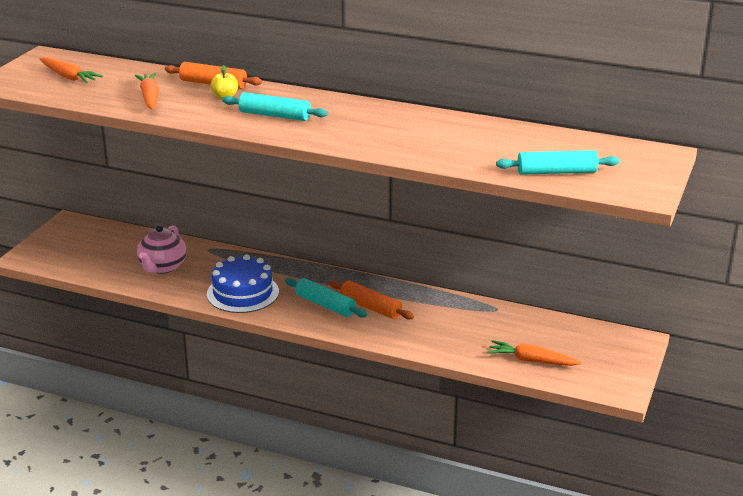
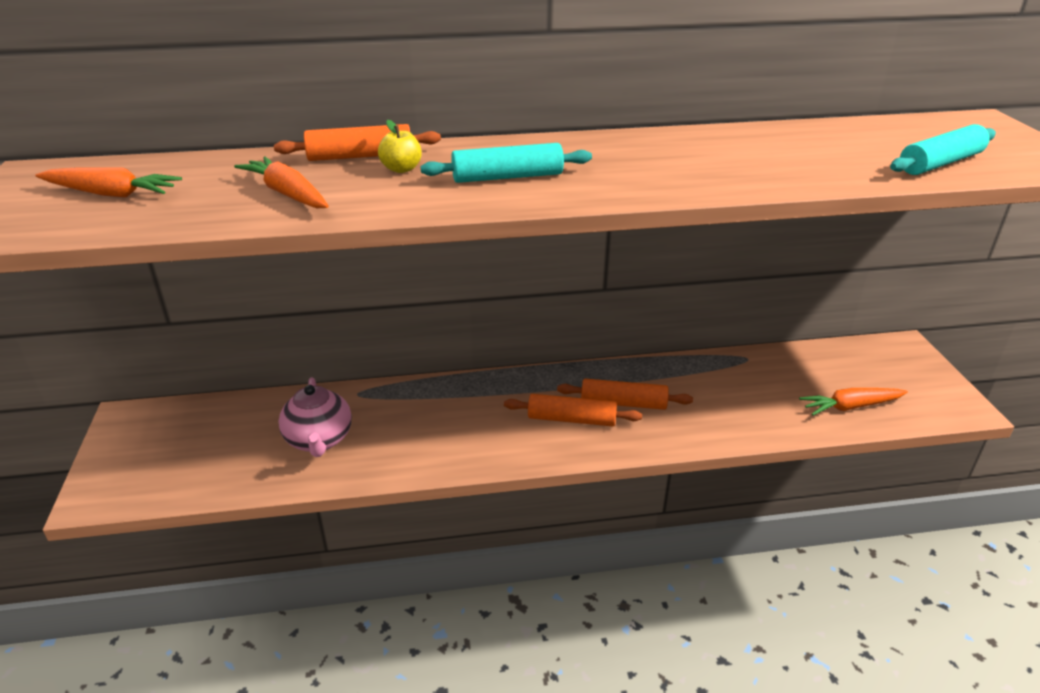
camera: 30 degrees left, 5 degrees up
blue cake [207,254,279,313] -> none
turquoise rolling pin [285,278,367,318] -> orange rolling pin [504,394,642,426]

